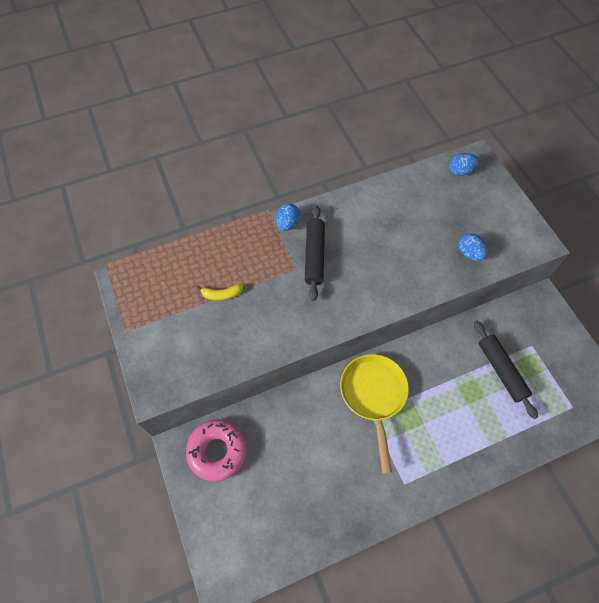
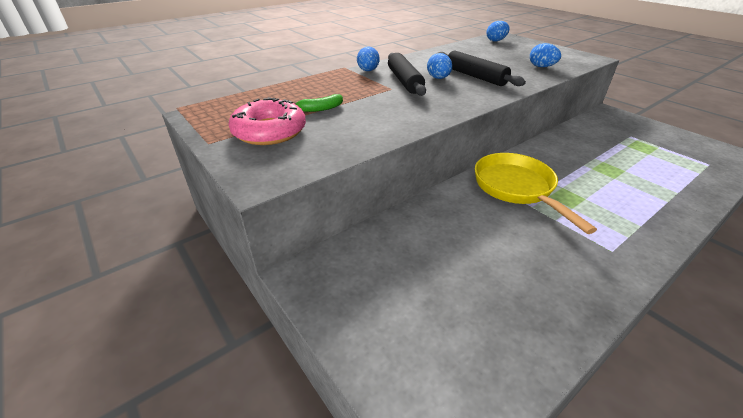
camera: 15 degrees left, 25 degrees down
pink donut [186,419,247,482] -> pink donut moved to [229,97,306,145]
yellow banana [196,284,244,301] -> green banana [293,94,343,112]
black rolling pin [474,321,538,419] -> black rolling pin moved to [438,51,526,86]
none -> blue egg [427,53,452,79]

